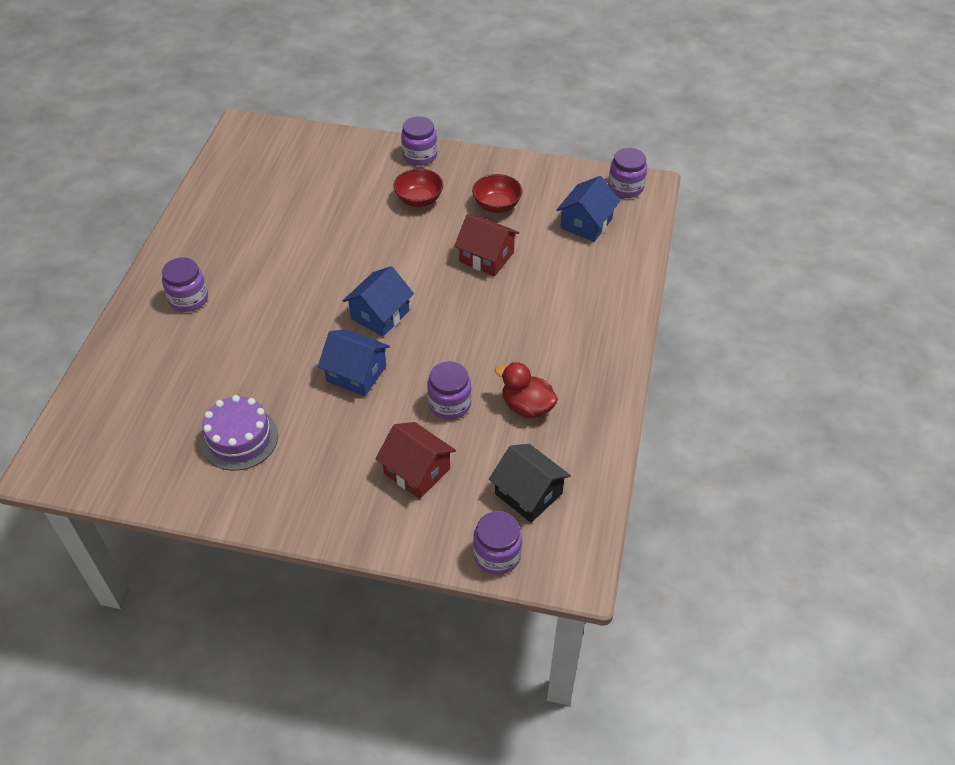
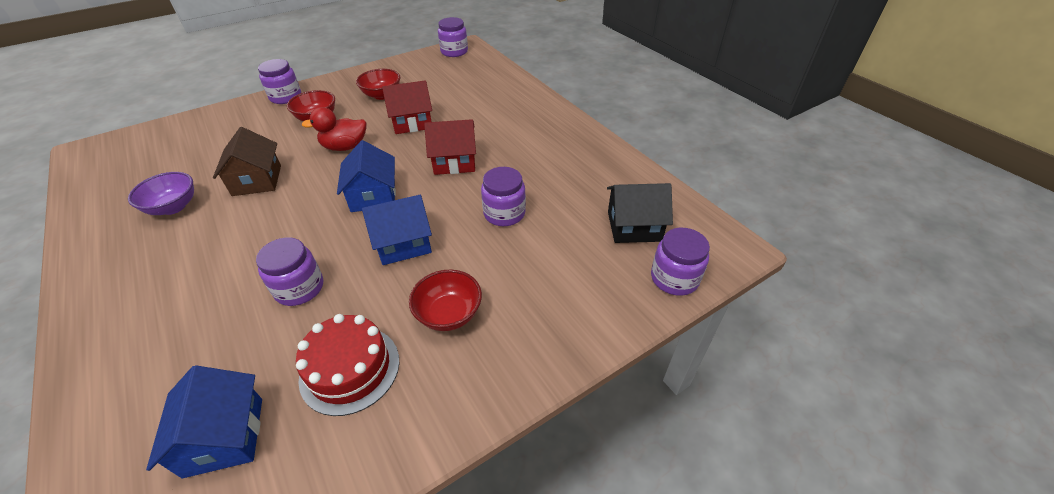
camera: 45 degrees left, 5 degrees down
purple jar [162,257,208,312] -> purple jar moved to [256,237,323,306]
purple cake [201,395,278,471] -> red cake [296,314,399,416]
red house [375,422,456,499] -> red house moved to [424,119,476,175]
red duck [495,362,558,418] -> red duck moved to [301,107,366,151]
blue house [556,176,620,242] -> blue house moved to [146,365,262,478]
none -> purple bowl [128,172,194,215]
none -> brown house [213,127,281,196]
none -> red bowl [409,270,482,331]

